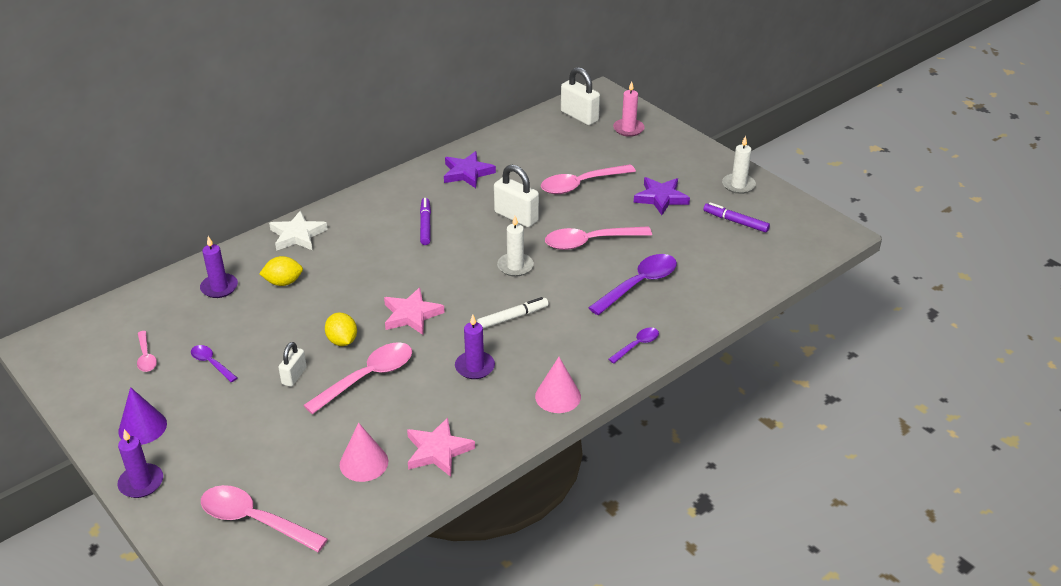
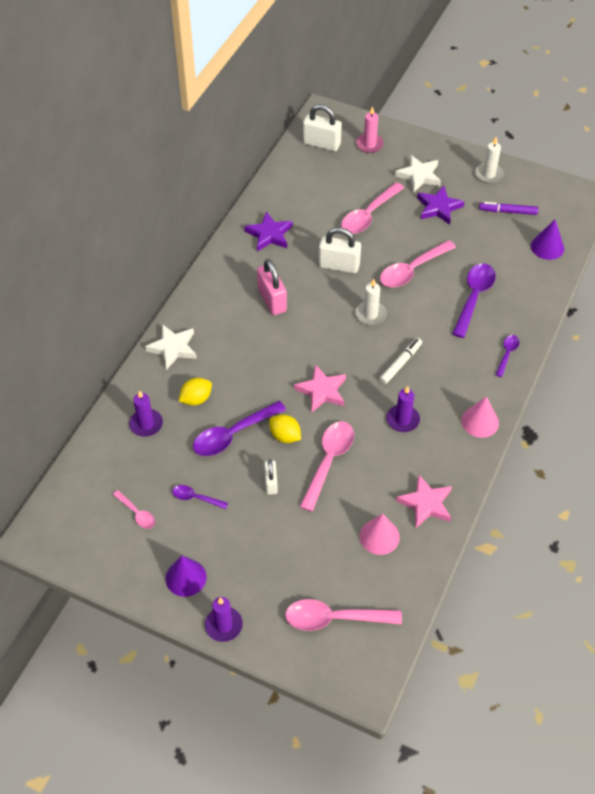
camera: 25 degrees left, 15 degrees up
purple marker [420,198,431,245] -> pink padlock [257,259,287,315]
none -> purple spoon [193,401,286,456]
none -> white star [395,155,441,193]
none -> purple cone [531,220,564,260]

